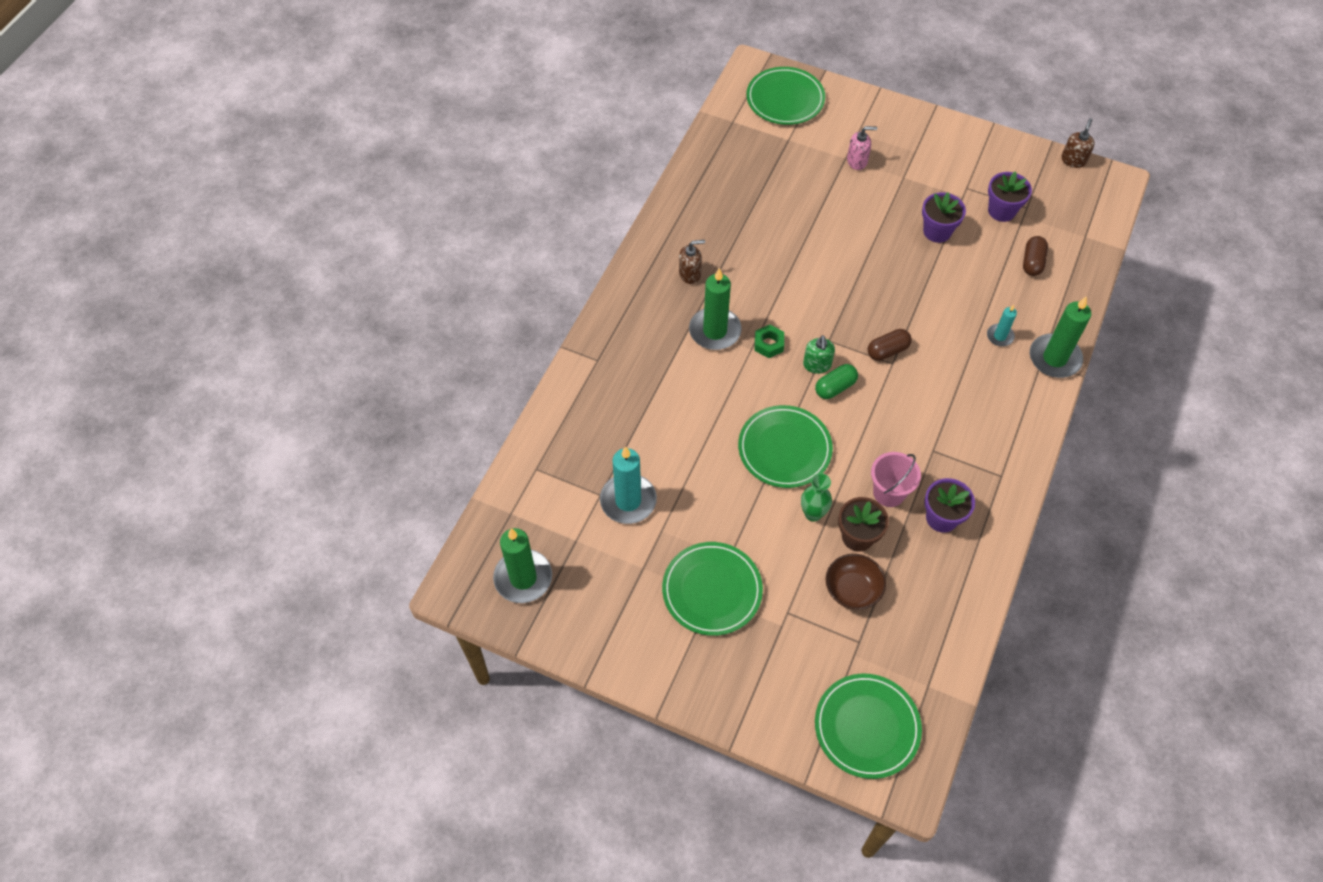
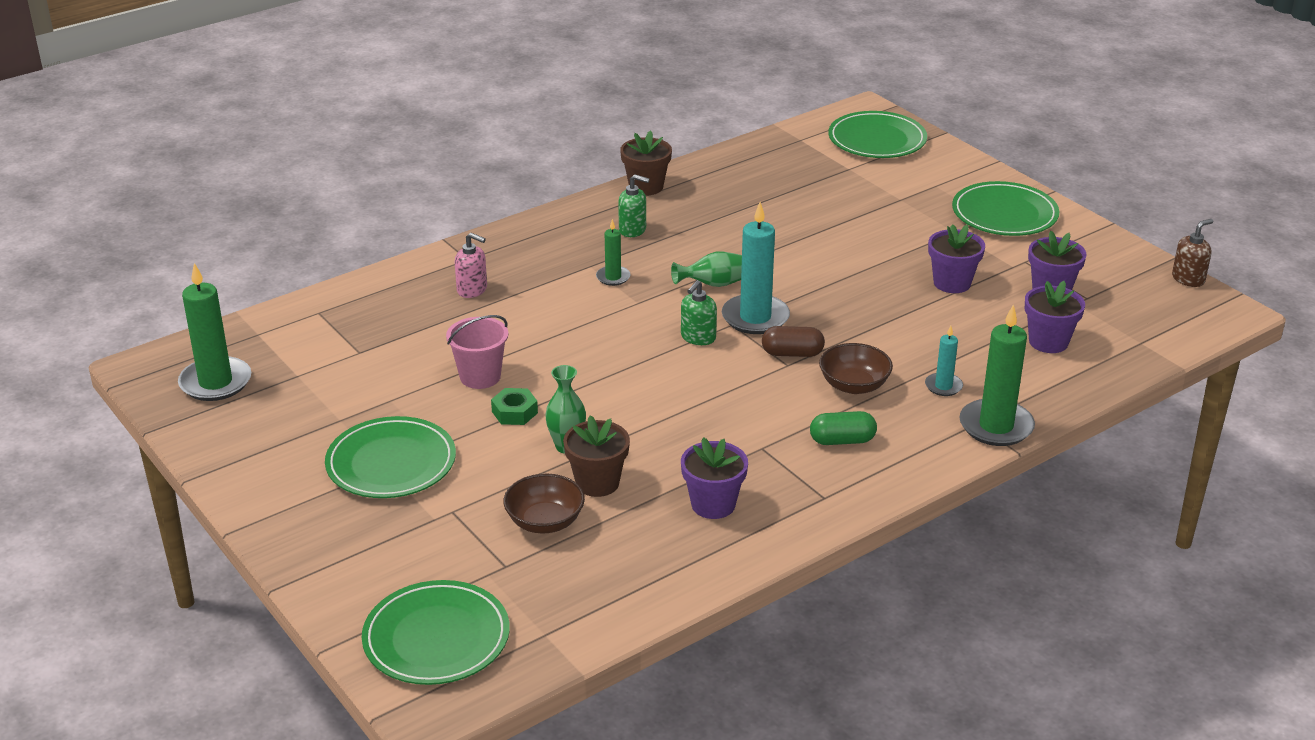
camera: 30 degrees right, 25 degrees down
turquoise candle [600,446,657,524] -> turquoise candle moved to [722,202,790,334]
brown soap dispenser [679,240,705,284] -> green soap dispenser [618,174,650,237]
green candle [689,268,742,350] -> green candle [596,219,631,286], size x0.53
green plate [738,405,833,488] -> green plate moved to [952,181,1059,236]
green nut [755,325,784,358] -> green nut moved to [491,388,538,425]
green capsule [815,364,858,399] -> green capsule moved to [810,411,877,445]
pink soap dispenser [847,126,877,170] -> pink soap dispenser moved to [455,233,487,298]
pink bucket [871,452,921,507] -> pink bucket moved to [446,315,508,389]
brown capsule [1023,236,1048,276] -> purple flower pot [1025,281,1085,353]
none -> brown flower pot [620,130,672,195]
none -> green vase [671,252,742,287]
none -> brown bowl [819,343,893,394]

